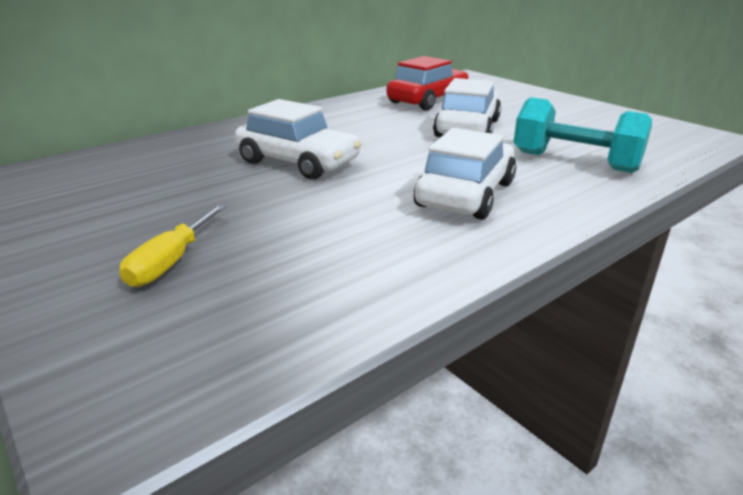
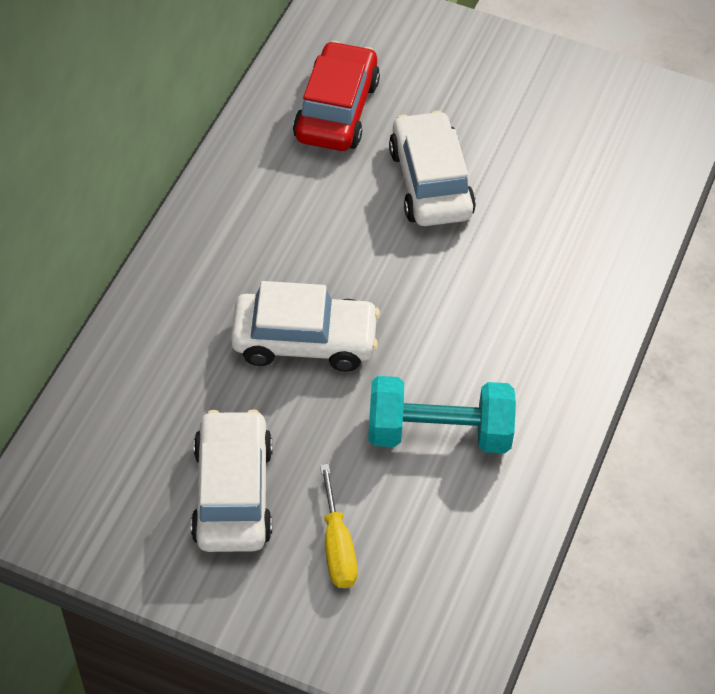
camera: 30 degrees left, 25 degrees up
white car [414,128,516,220] -> white car moved to [191,409,273,552]
turquoise dumbbell [514,97,652,173] -> turquoise dumbbell moved to [368,376,516,453]

